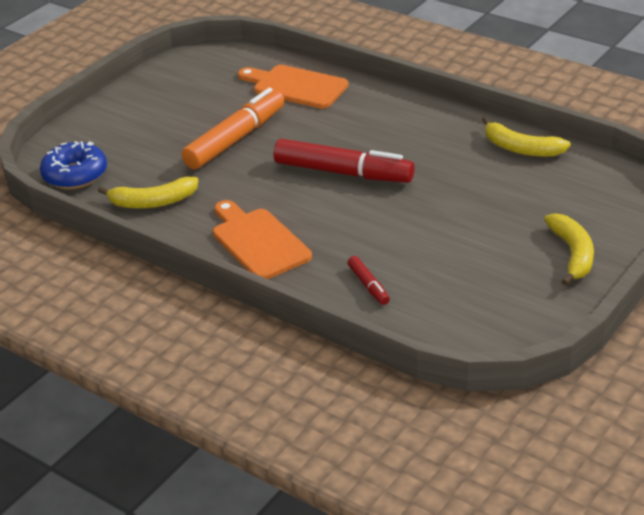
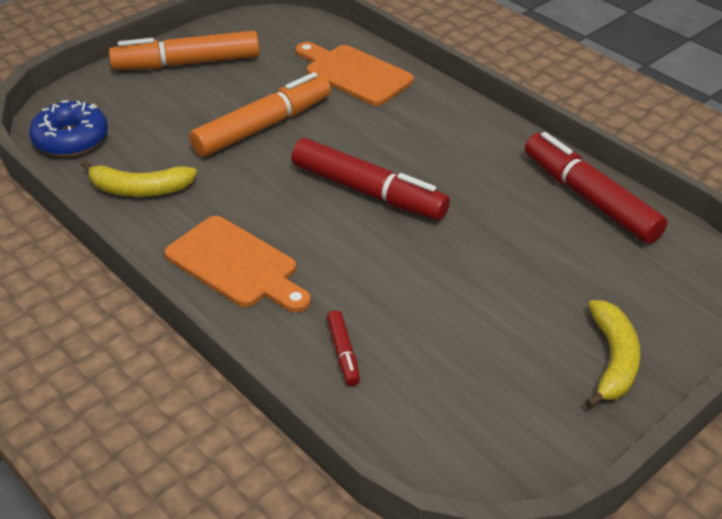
camera: 10 degrees right, 5 degrees up
orange cutting board [213,200,312,279] -> orange cutting board turned 150 degrees clockwise [165,216,311,313]
yellow banana [482,117,571,157] -> red marker [525,132,668,244]
none -> orange marker [109,31,260,70]

